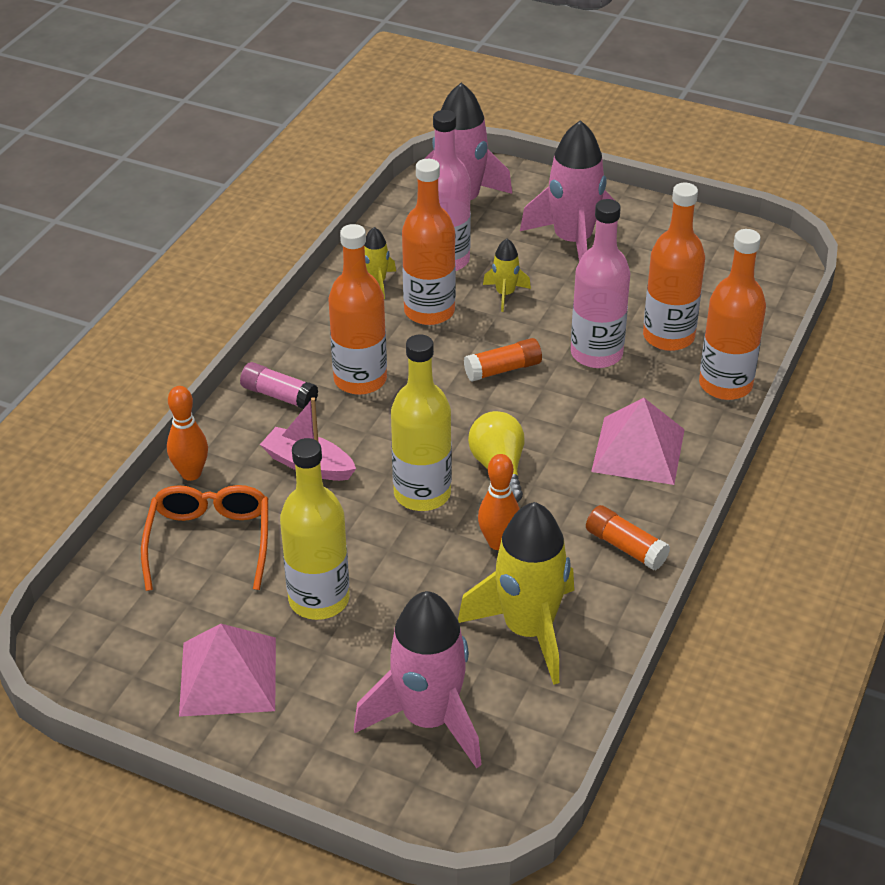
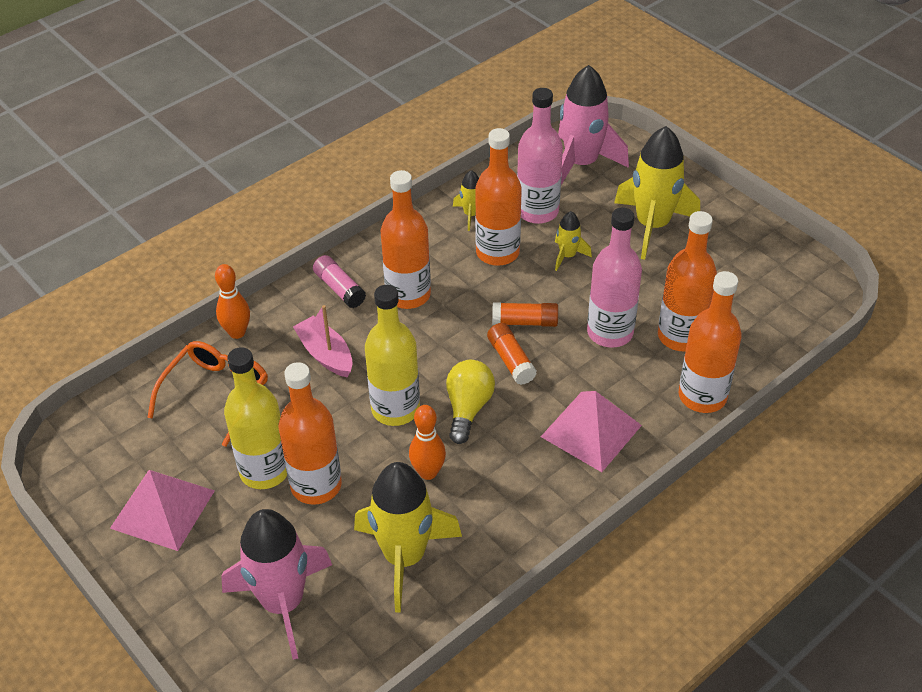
camera: 25 degrees right, 5 degrees up
pink rocket [520,120,614,261] -> yellow rocket [614,126,700,260]
orange glue stick [586,505,670,570] -> orange glue stick moved to [487,323,537,385]
none -> orange bottle [279,362,342,505]

